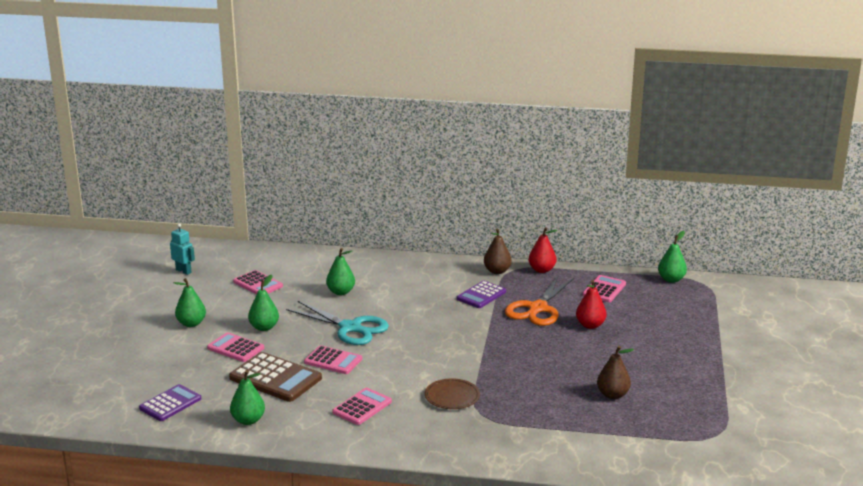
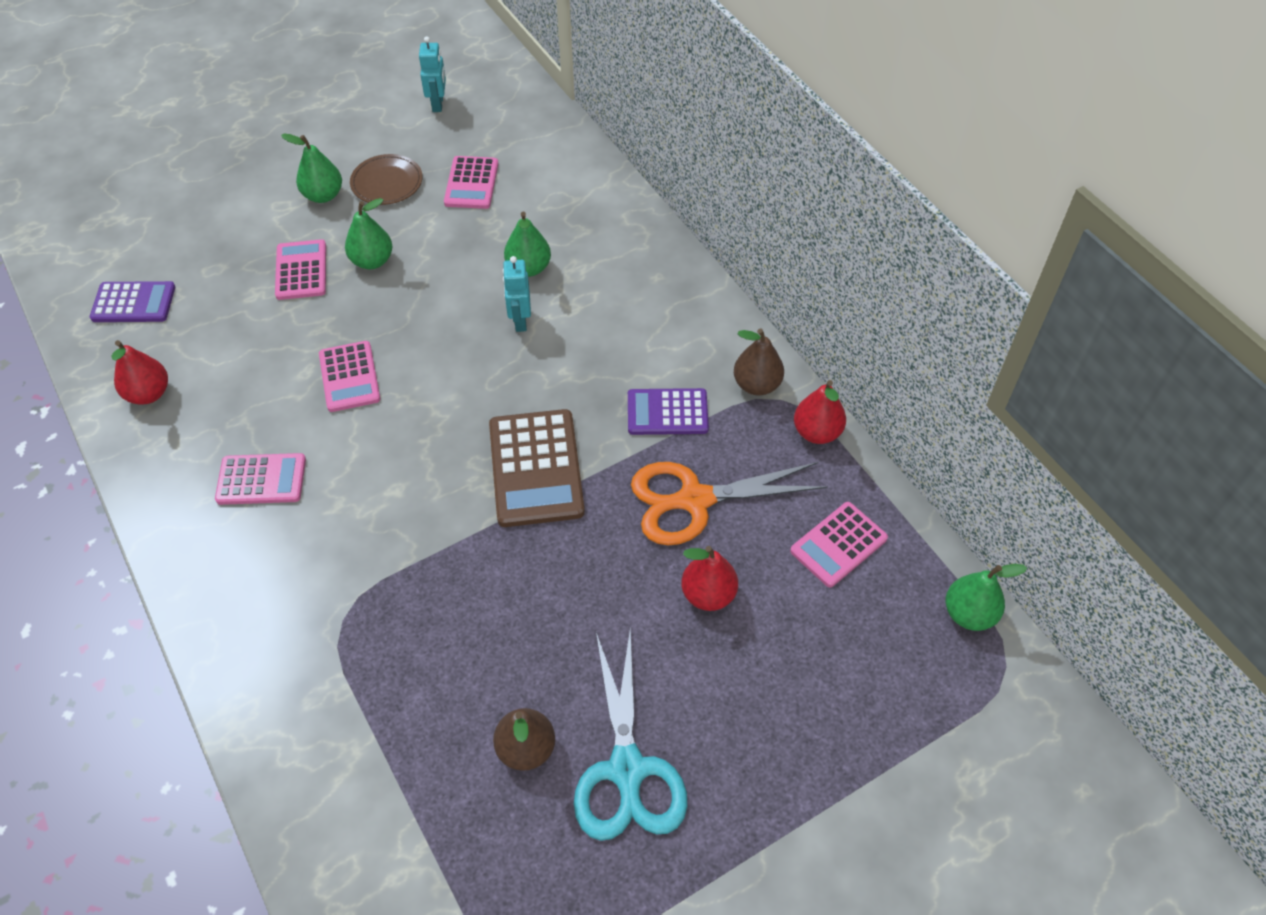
camera: 50 degrees right, 30 degrees up
brown calculator [229,352,322,402] -> brown calculator moved to [489,409,585,527]
green pear [230,370,265,425] -> red pear [111,340,168,405]
turquoise scissors [286,301,389,345] -> turquoise scissors moved to [574,630,688,841]
brown plate [425,378,480,409] -> brown plate moved to [350,154,423,205]
pink calculator [583,275,626,302] -> pink calculator turned 150 degrees clockwise [790,502,888,587]
none -> turquoise robot [502,256,531,332]

